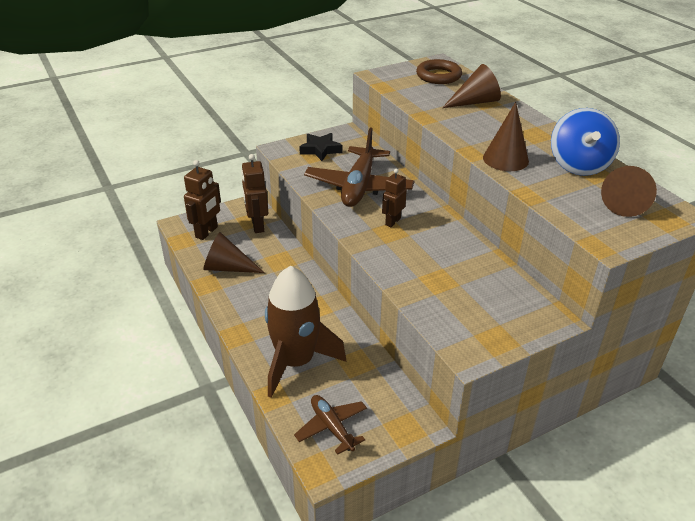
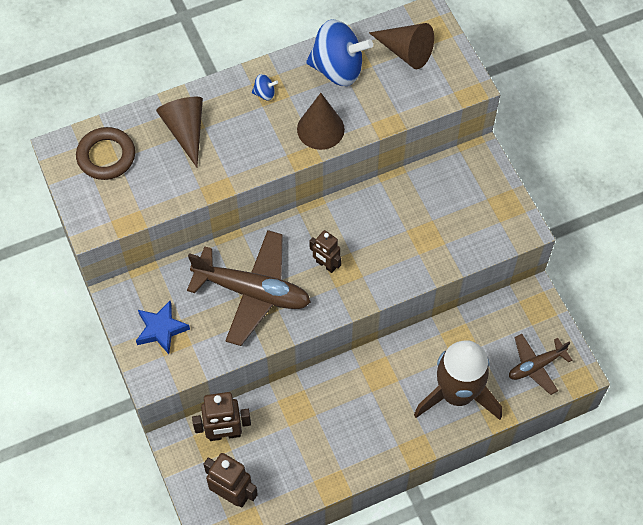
camera: 85 degrees left, 25 degrees up
brown cone [203,232,265,273] -> none
black star [299,133,342,161] -> blue star [136,301,190,354]
none -> blue spinning top [252,74,278,100]

